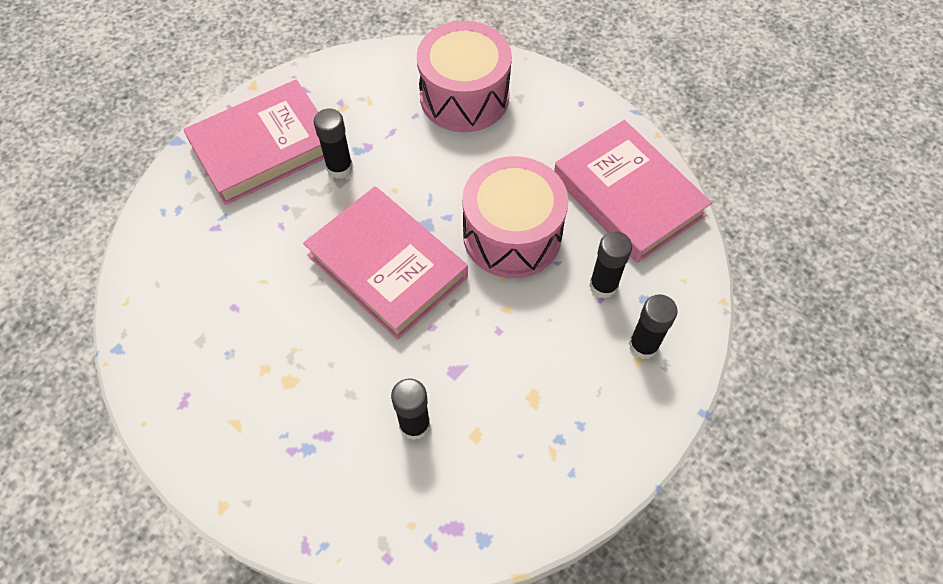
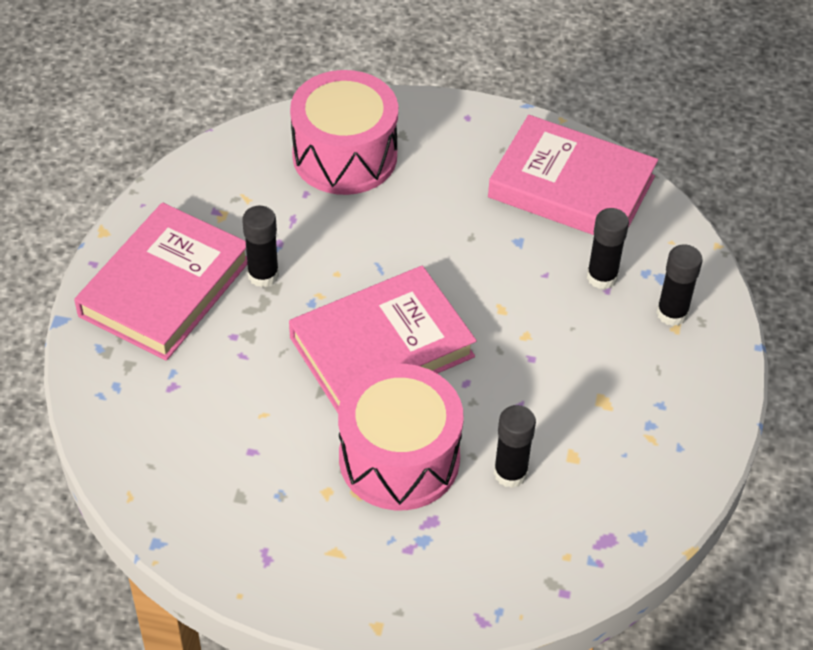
camera: 30 degrees left, 10 degrees down
pink book [303,186,468,340] -> pink book turned 45 degrees counterclockwise [289,266,477,413]
pink drum [462,156,568,278] -> pink drum moved to [338,364,464,510]

